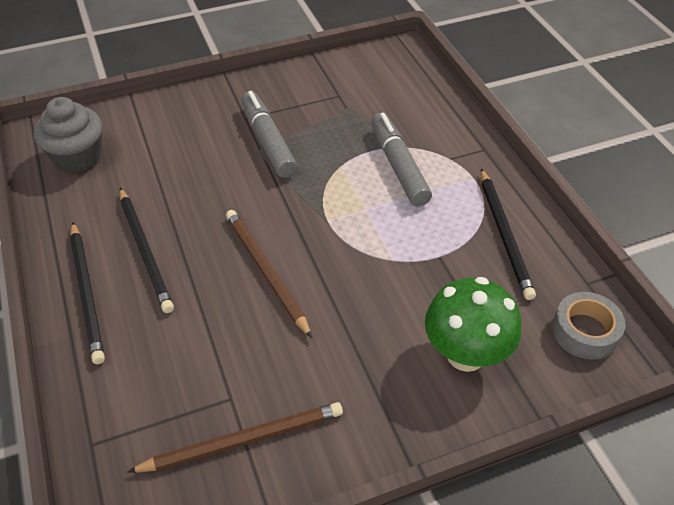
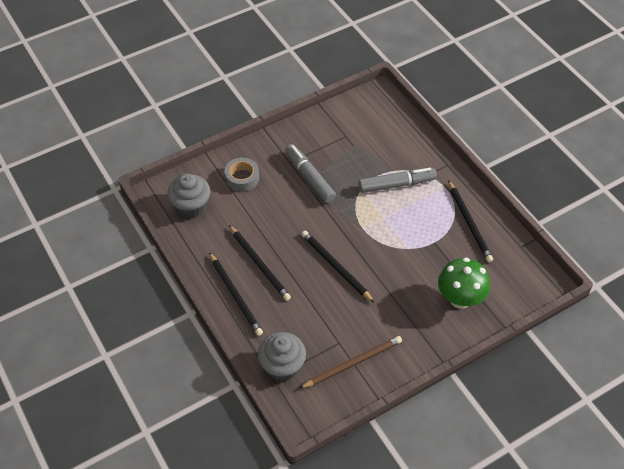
camera: 10 degrees left, 5 degrees up
brown pencil [226,210,312,338] -> black pencil [301,231,375,303]
grey marker [371,113,432,206] -> grey marker turned 105 degrees clockwise [358,168,437,193]
grey tape [552,292,626,360] -> grey tape moved to [224,158,259,192]
none -> grey cupcake [258,332,306,381]

